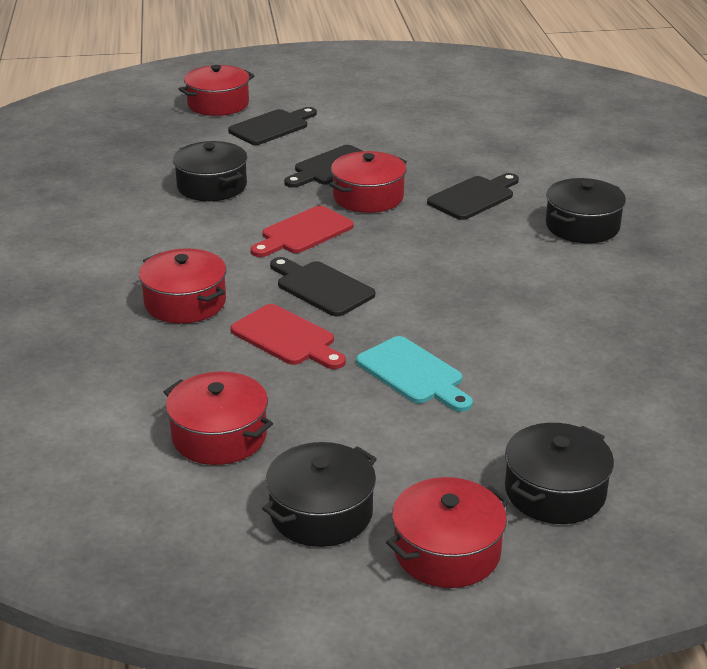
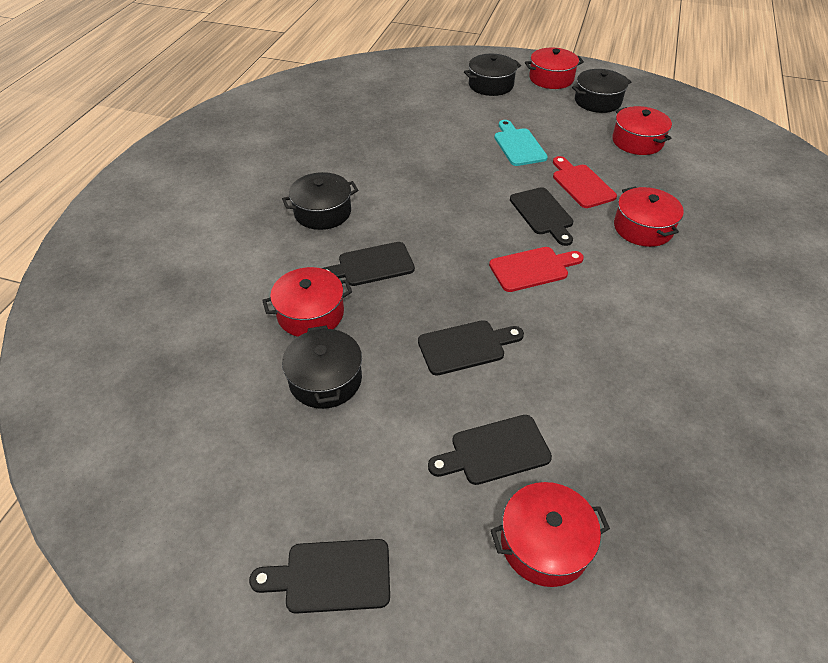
camera: 155 degrees left, 15 degrees up
black pot [173,141,247,201] -> black pot moved to [282,325,362,409]
red pot [329,151,407,213] -> red pot moved to [262,267,352,337]
none -> black cutting board [249,539,390,614]

